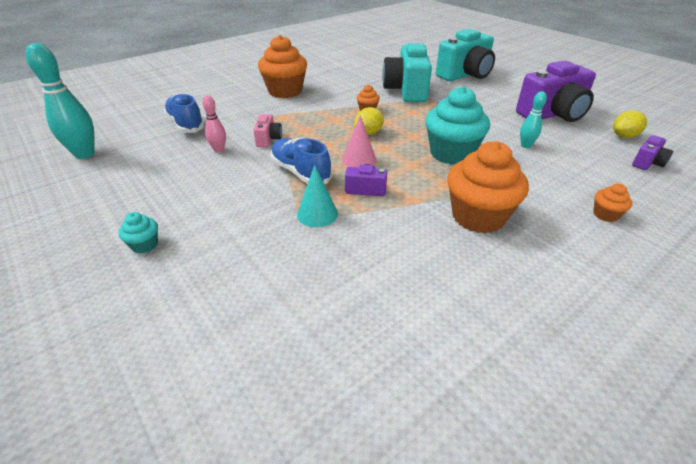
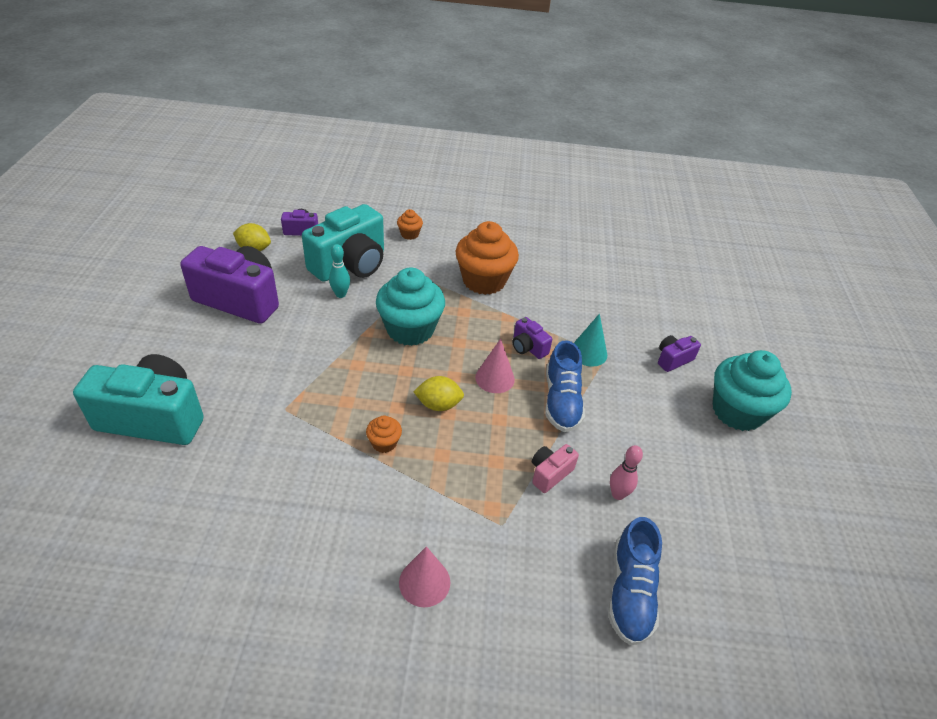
camera: 140 degrees left, 5 degrees up
turquoise bowling pin [26,43,95,159] -> none
turquoise cupcake [118,212,158,253] -> turquoise cupcake [713,350,792,431], size x2.24
orange cupcake [258,35,307,98] -> pink cone [399,546,450,607]
turquoise camera [382,41,432,102] -> turquoise camera moved to [302,204,384,282]
none -> purple camera [658,335,701,372]

